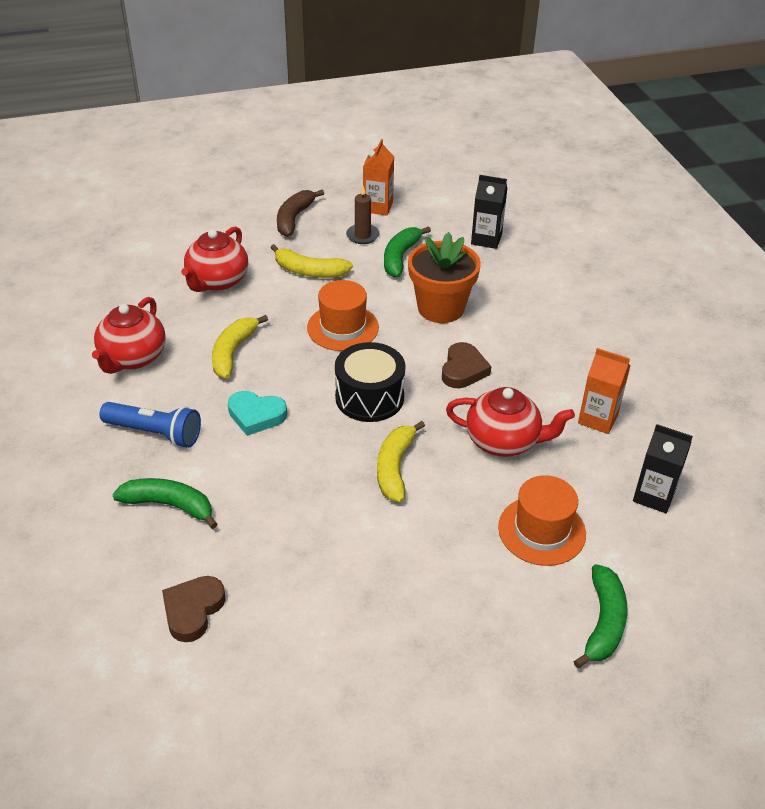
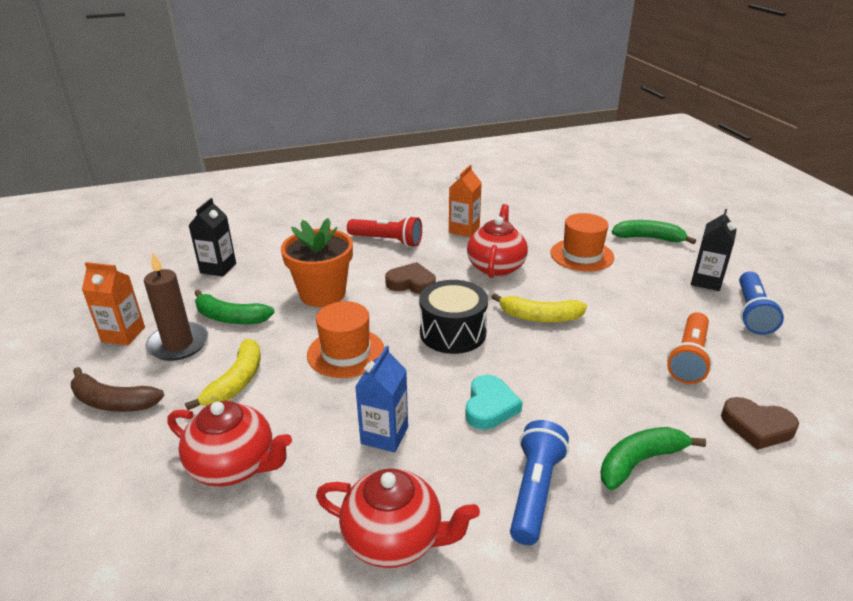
camera: 90 degrees left, 10 degrees down
green banana [112,478,217,529] -> green banana turned 45 degrees clockwise [600,427,706,490]
yellow banana [212,315,268,378] -> blue carton [355,345,408,453]
brown candle [346,186,380,244] -> brown candle [144,252,208,361], size x1.53
black carton [633,424,693,513] -> black carton moved to [691,209,737,291]
none -> red flashlight [347,216,422,247]
none -> orange flashlight [667,312,713,384]
none -> blue flashlight [739,271,784,335]

